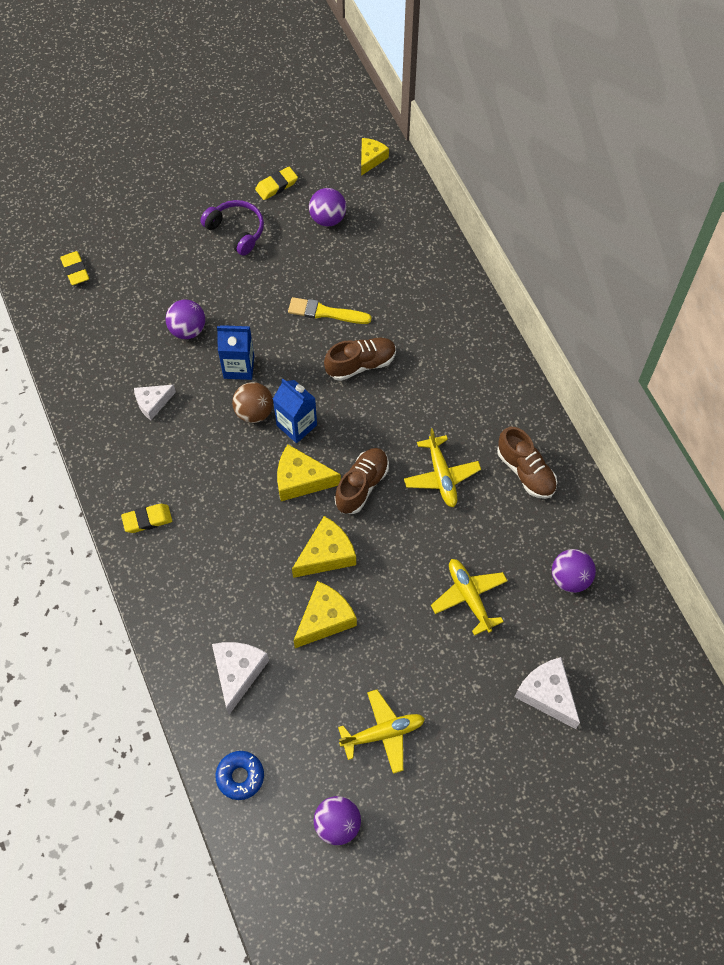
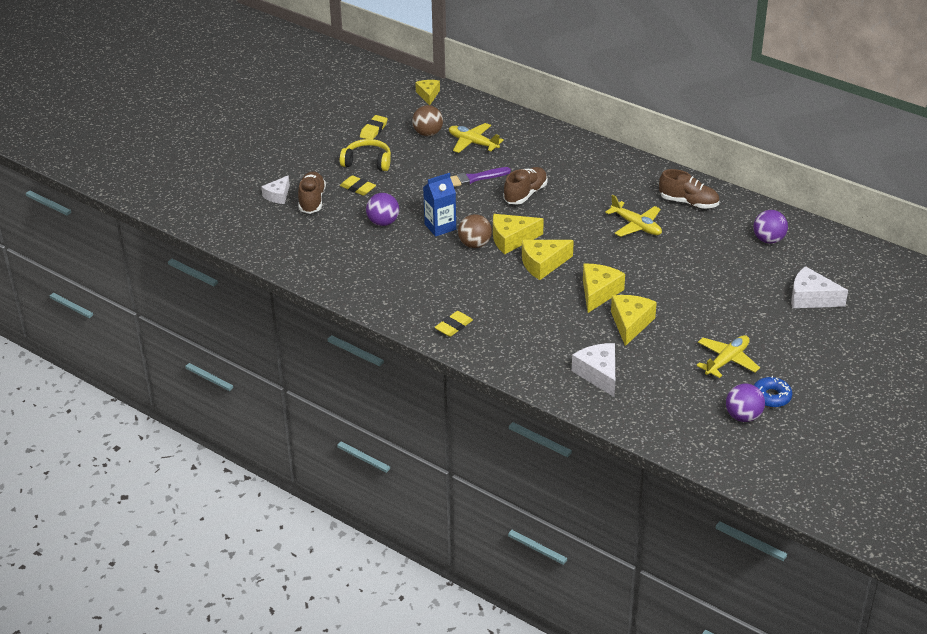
camera: 30 degrees left, 25 degrees down
yellow eraser [60,251,89,285] -> yellow eraser moved to [340,175,376,196]
white cheese [134,385,176,420] -> white cheese moved to [261,175,290,204]
purple headphones [201,200,264,256] -> yellow headphones [340,139,391,171]
blue donut [215,751,264,800] -> blue donut moved to [754,376,792,408]
blue carton [273,379,317,443] -> yellow cheese [493,214,544,254]
yellow brush [288,297,372,324] -> purple brush [450,167,511,187]
purple ball [309,188,346,227] -> brown ball [412,105,443,136]
brown shoe [335,448,389,514] -> brown shoe moved to [298,171,326,214]
yellow plane [431,559,508,636] -> yellow plane moved to [449,123,504,153]

